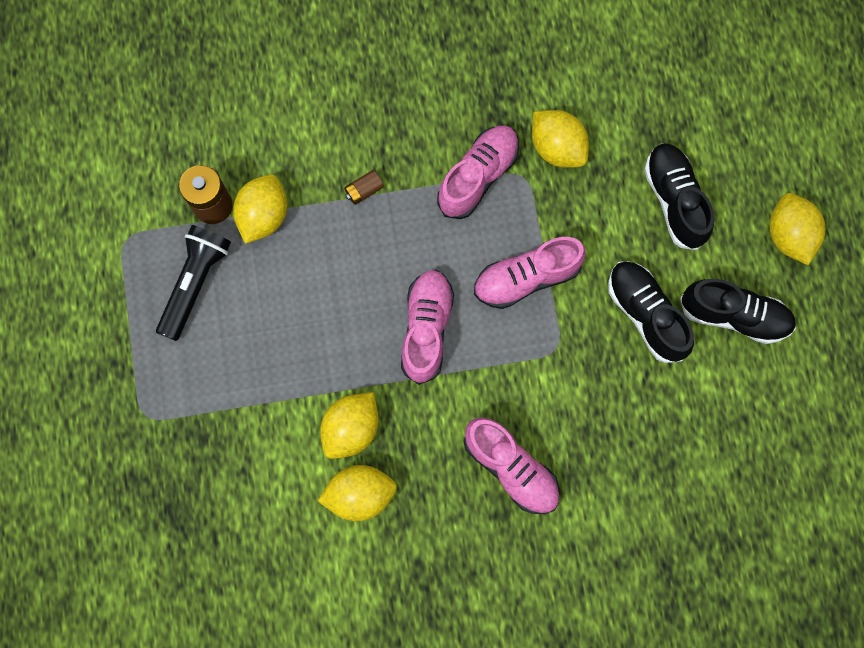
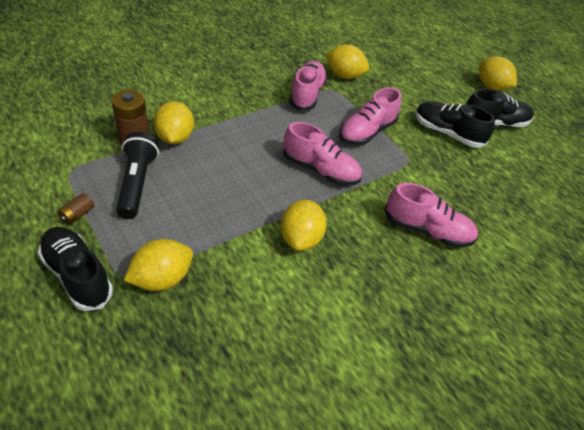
camera: 30 degrees left, 30 degrees down
yellow lemon [318,465,397,521] -> yellow lemon moved to [124,239,193,291]
brown battery [344,170,384,205] -> brown battery moved to [57,193,94,225]
pink shoe [401,270,454,385] -> pink shoe turned 135 degrees clockwise [283,122,362,186]
black shoe [644,143,714,250] -> black shoe moved to [38,227,113,311]

